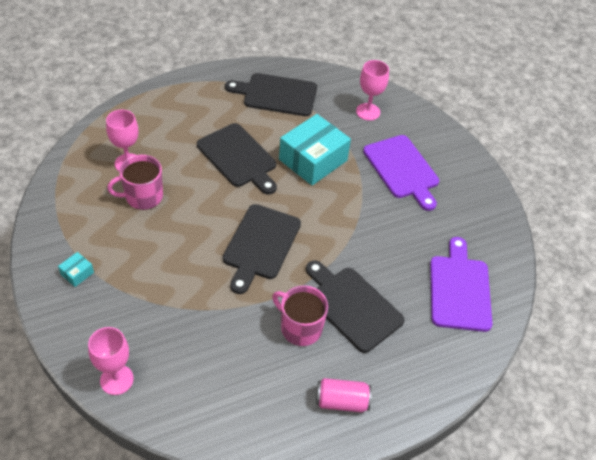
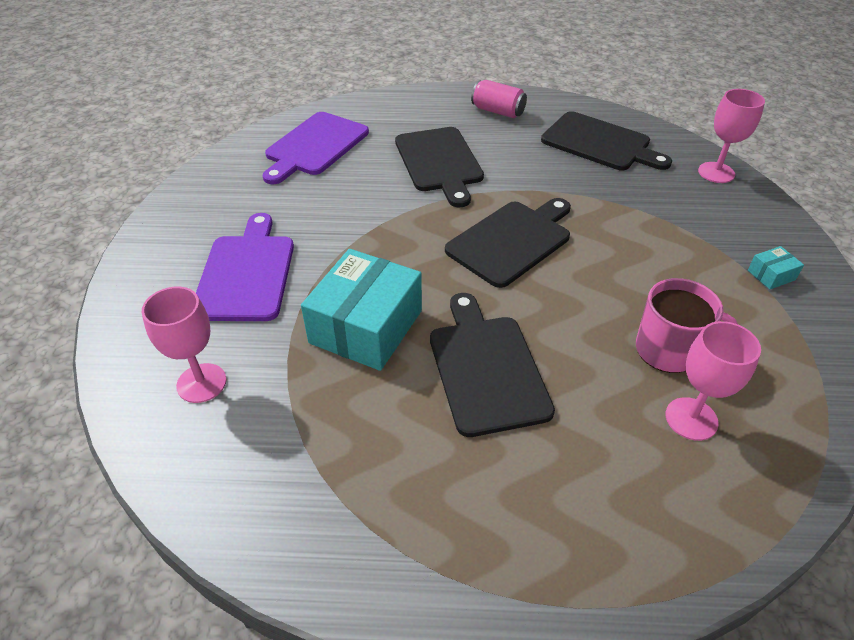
camera: 150 degrees left, 5 degrees down
black cutting board [225,73,317,116] -> black cutting board moved to [541,111,672,170]
pink mug [272,285,328,346] -> none
turquoise box [279,114,351,185] -> turquoise box turned 45 degrees counterclockwise [301,249,422,371]

